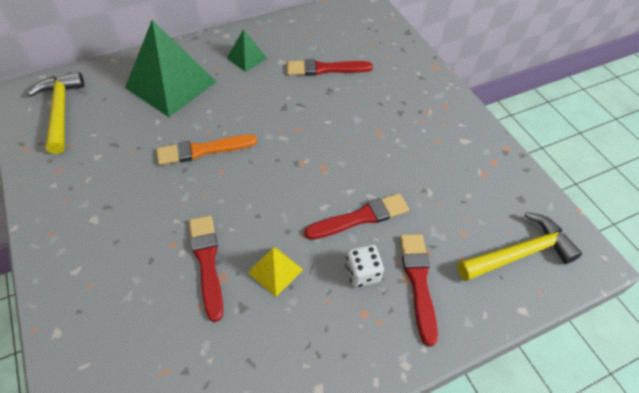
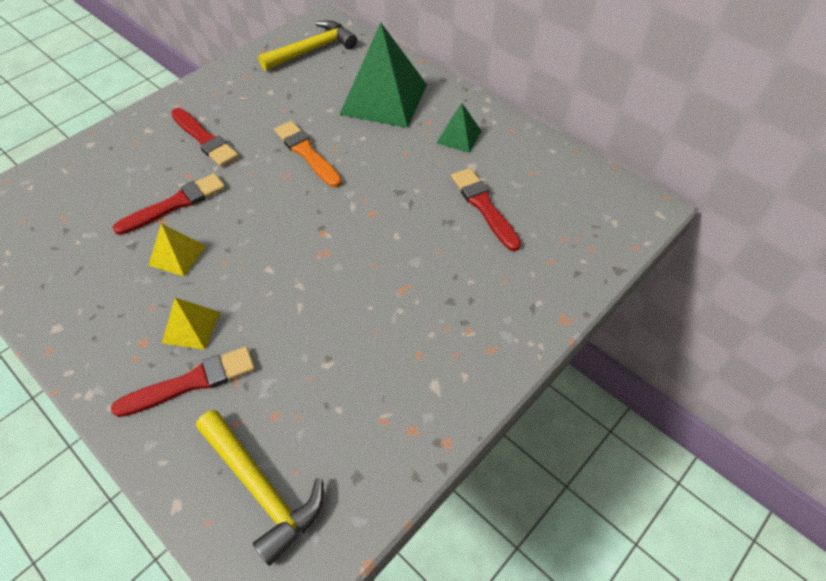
camera: 70 degrees right, 0 degrees up
red brush [304,193,409,240] -> red brush moved to [171,108,239,167]
white dice [345,245,384,287] -> yellow pyramid [162,298,220,350]

